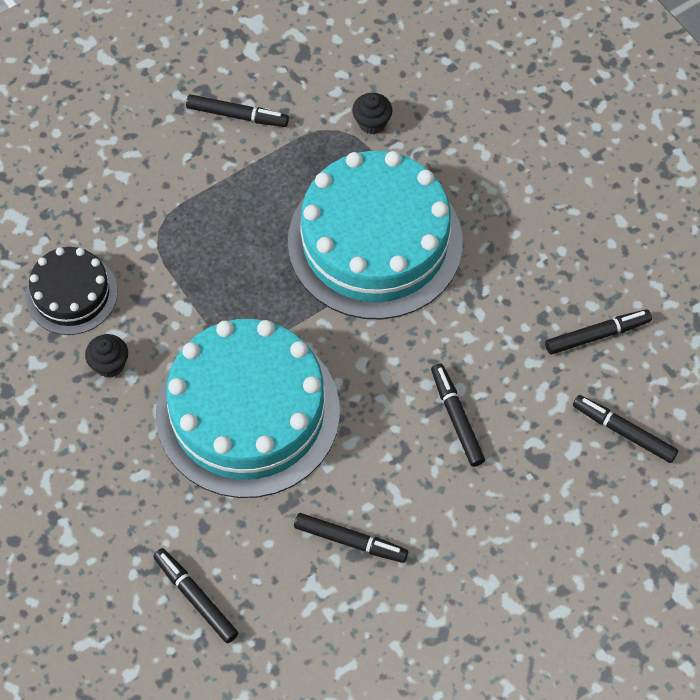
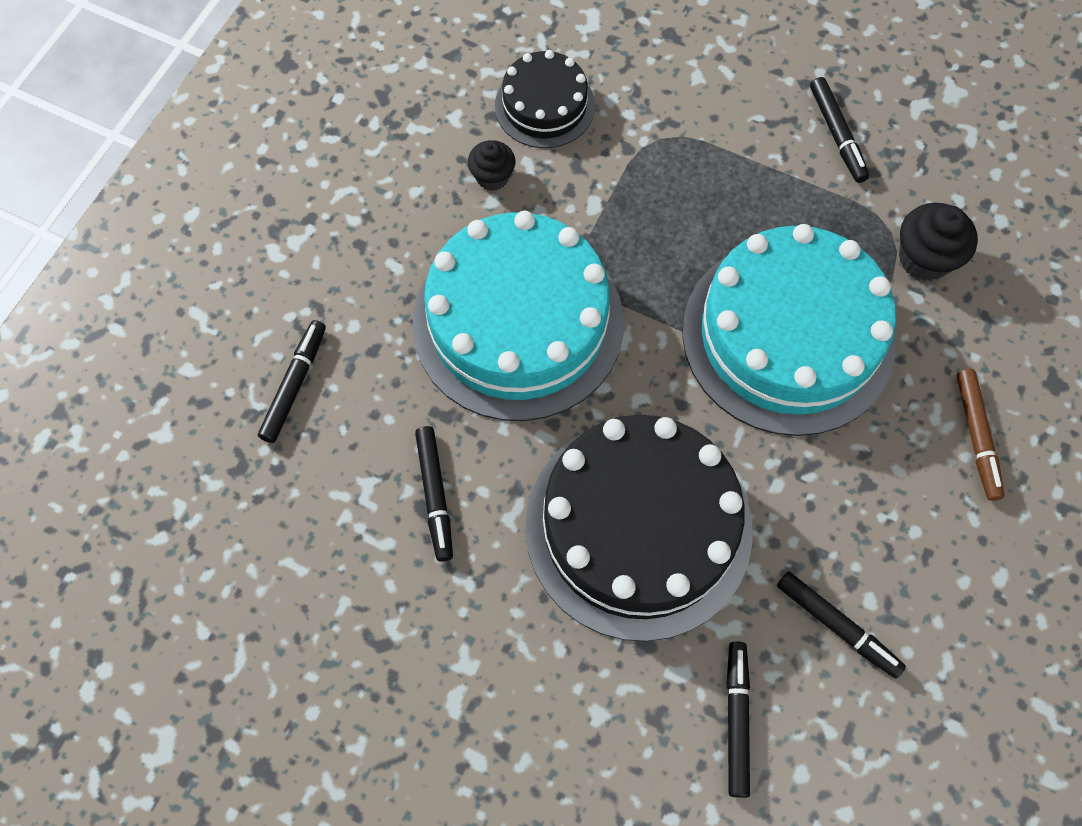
camera: 60 degrees right, 5 degrees up
black cupcake [352,93,392,135] -> black cupcake [899,203,978,281], size x1.53
black marker [431,364,485,467] -> black cake [525,415,752,641]
none -> brown marker [956,369,1005,501]

